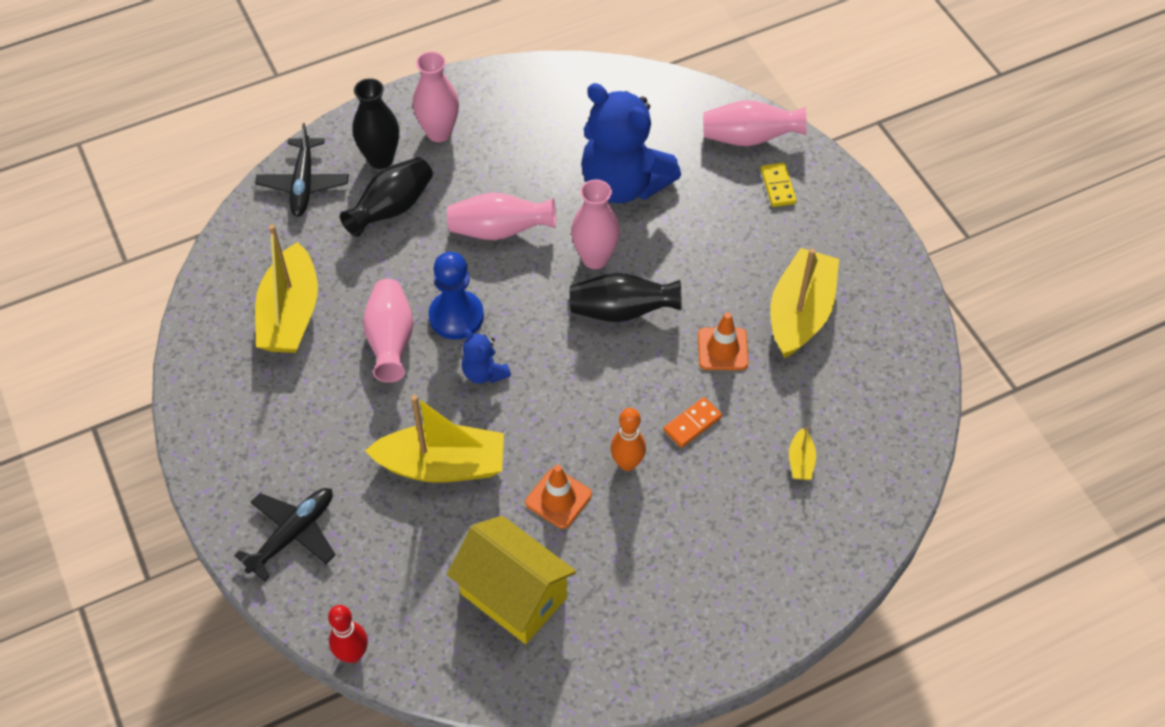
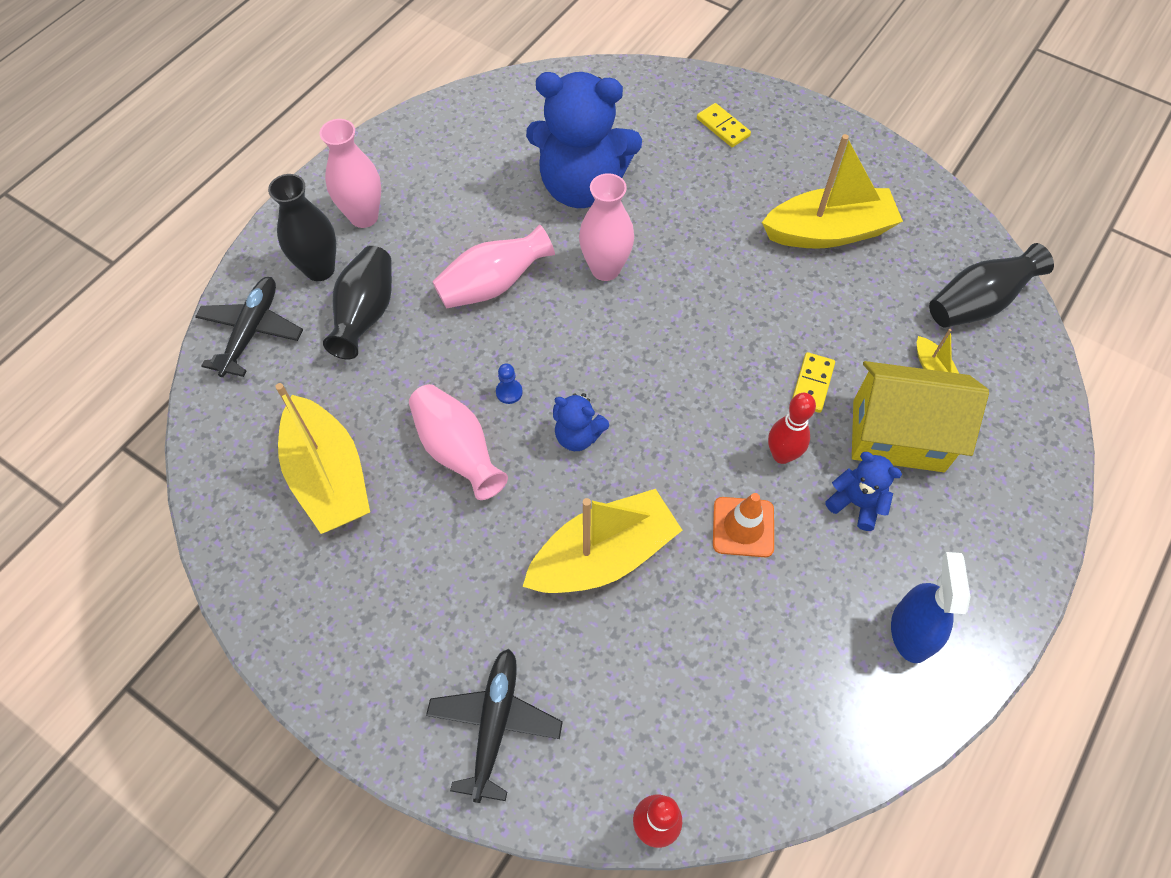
camera: 30 degrees left, 5 degrees up
black plane [255,123,349,216] -> black plane turned 135 degrees counterclockwise [195,277,303,377]
blue pawn [429,252,484,340] -> blue pawn [496,363,523,404], size x0.42
yellow house [447,516,576,644] -> yellow house moved to [852,361,989,472]
black vase [569,273,681,322] -> black vase moved to [929,243,1054,328]
orange bowling pin [611,408,646,471] -> red bowling pin [768,393,816,464]
orange domino [663,397,722,448] -> yellow domino [792,352,835,413]
orange traffic cone [698,312,749,370] -> none
pink vase [703,100,806,146] -> none
yellow boat [770,248,839,358] -> yellow boat turned 90 degrees clockwise [762,134,903,249]
none -> blue teddy bear [825,452,902,531]
none -> blue spray bottle [891,552,970,663]

